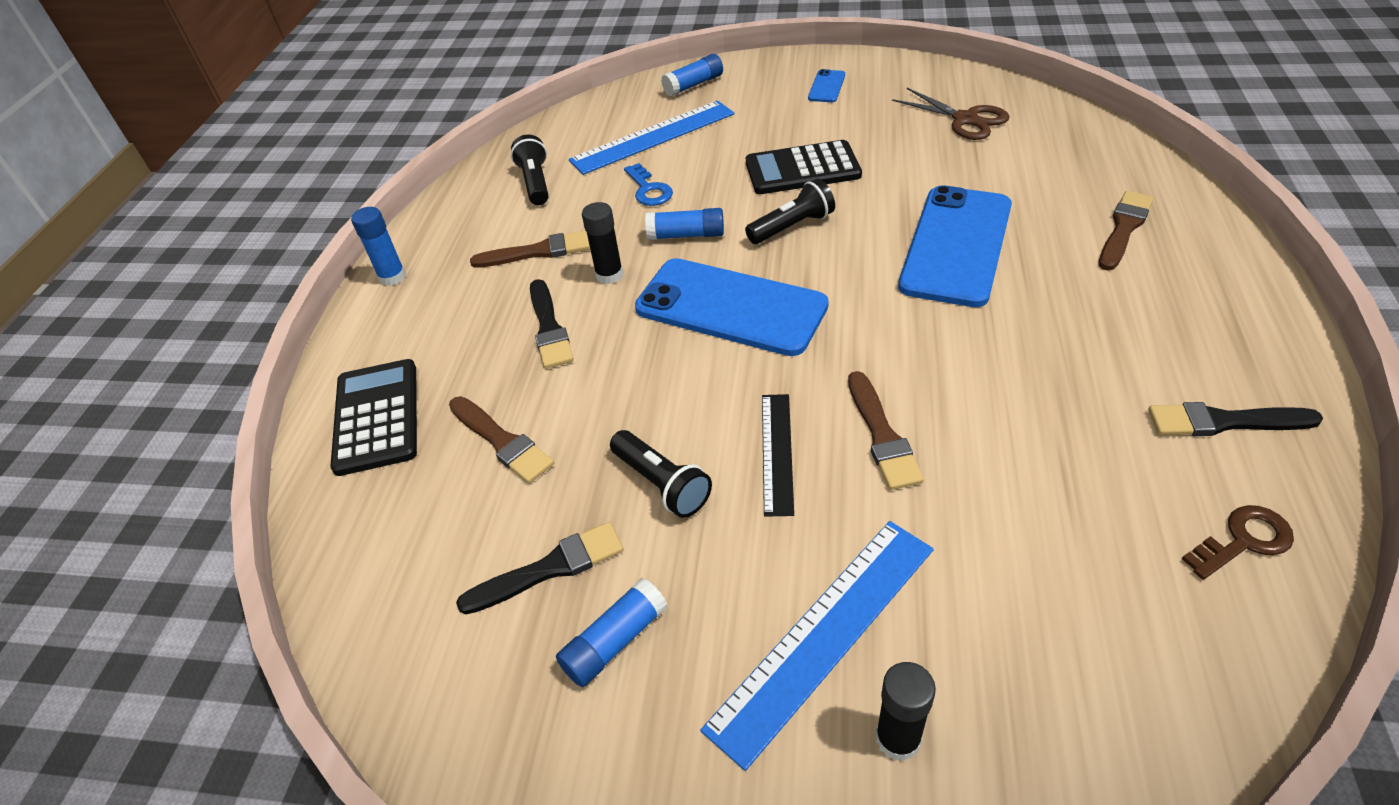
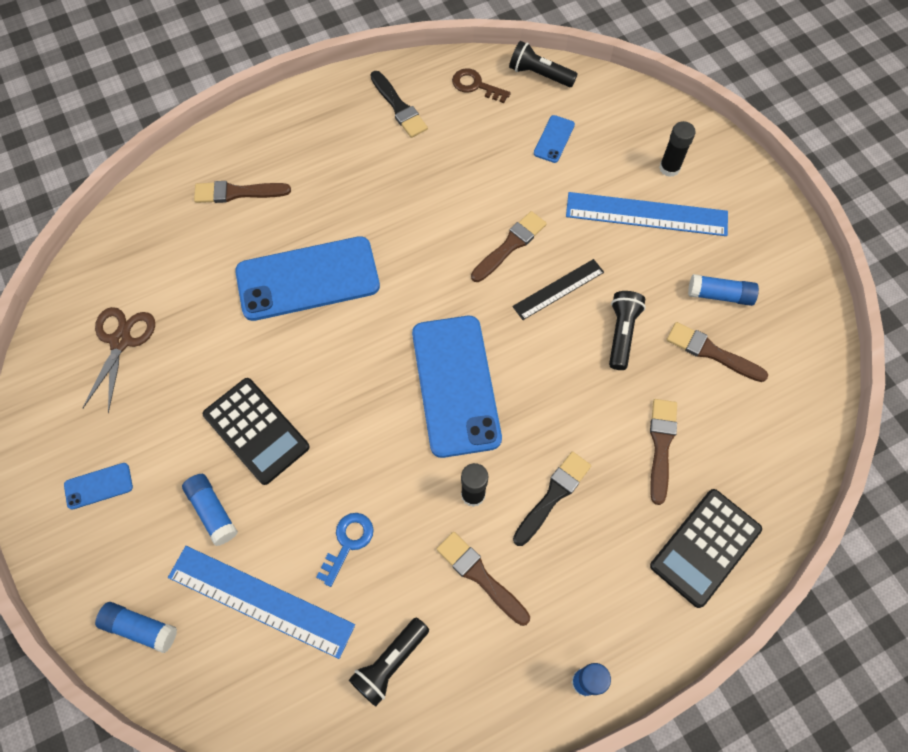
camera: 130 degrees left, 20 degrees up
black brush [456,522,624,614] -> brown brush [666,322,768,382]
blue glue stick [645,208,724,240] -> blue glue stick moved to [182,474,238,546]
black flashlight [745,178,835,244] -> black flashlight moved to [509,41,578,87]
none -> blue phone [534,115,575,163]

